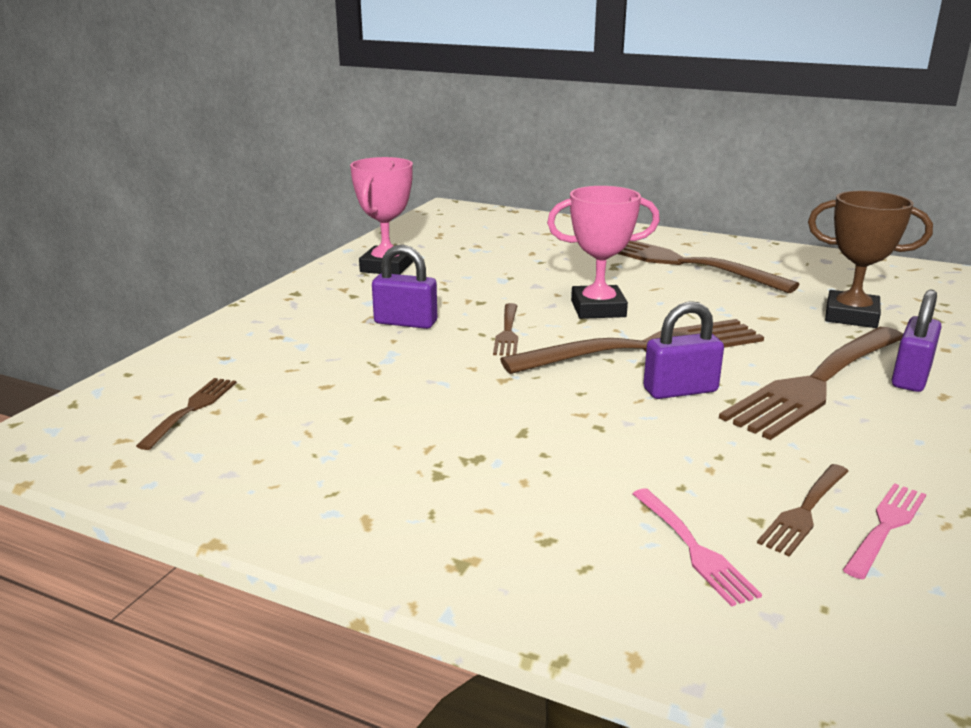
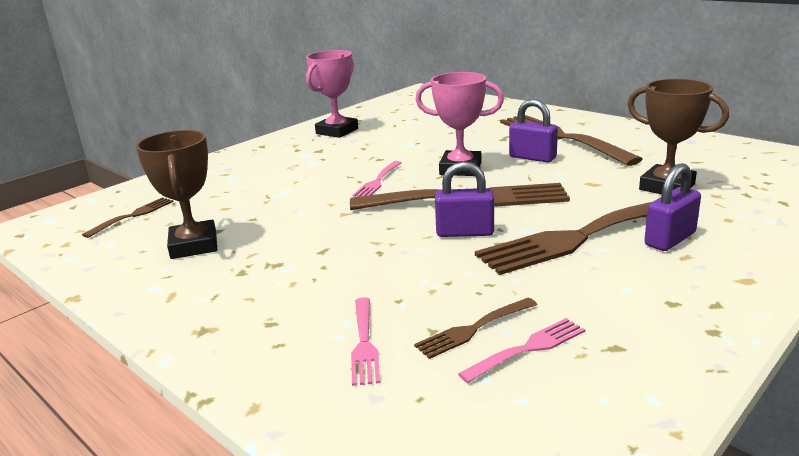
camera: 20 degrees right, 0 degrees up
purple padlock [372,245,437,329] -> purple padlock moved to [509,99,558,163]
brown fork [493,303,518,356] -> pink fork [353,161,401,197]
none -> brown trophy [136,130,217,259]

